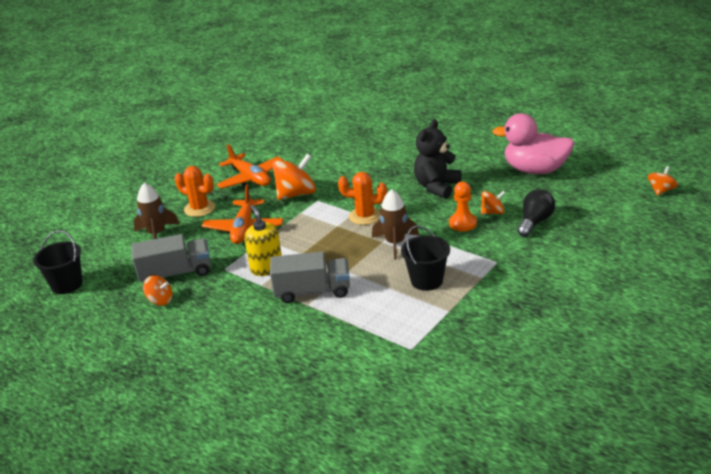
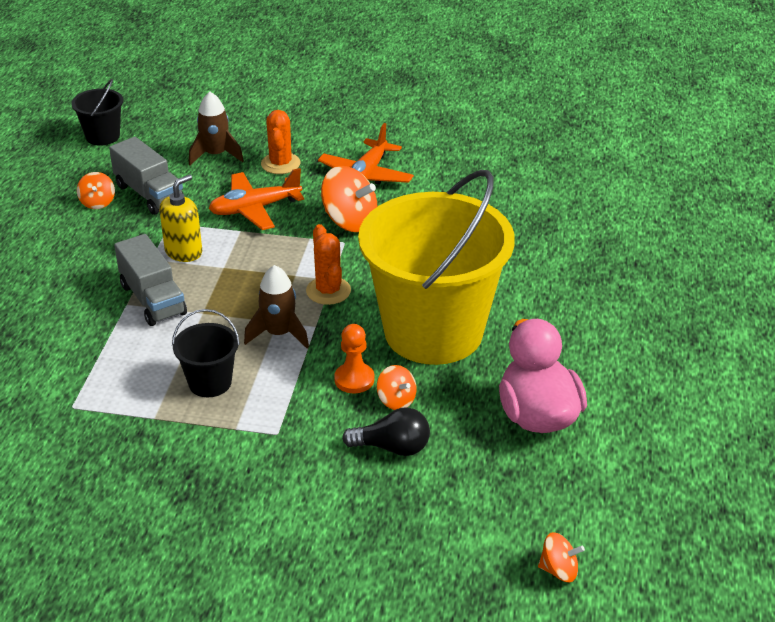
camera: 60 degrees right, 5 degrees up
black teddy bear [414,119,462,199] -> yellow bucket [358,170,515,365]

